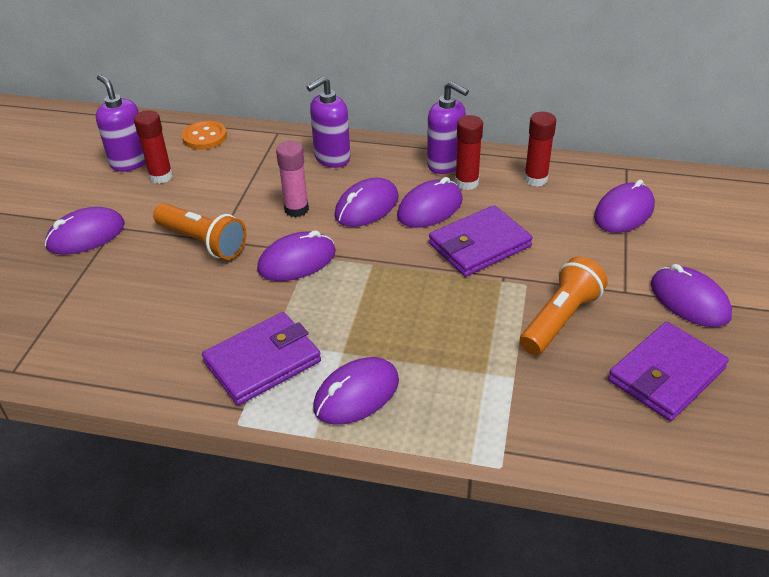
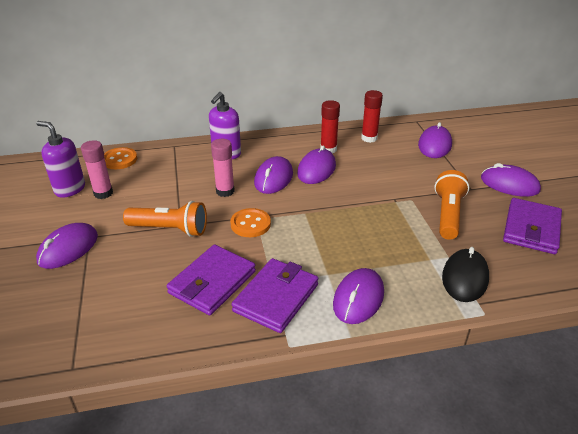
camera: 25 degrees left, 5 degrees down
red glue stick [134,110,173,184] -> pink glue stick [81,140,113,199]
purple mouse [257,230,336,281] -> orange button [230,208,271,237]
purple soap dispenser [427,81,469,174] -> none
purple wallet [429,205,533,277] -> purple wallet moved to [167,244,256,316]
none -> black mouse [442,247,489,302]

